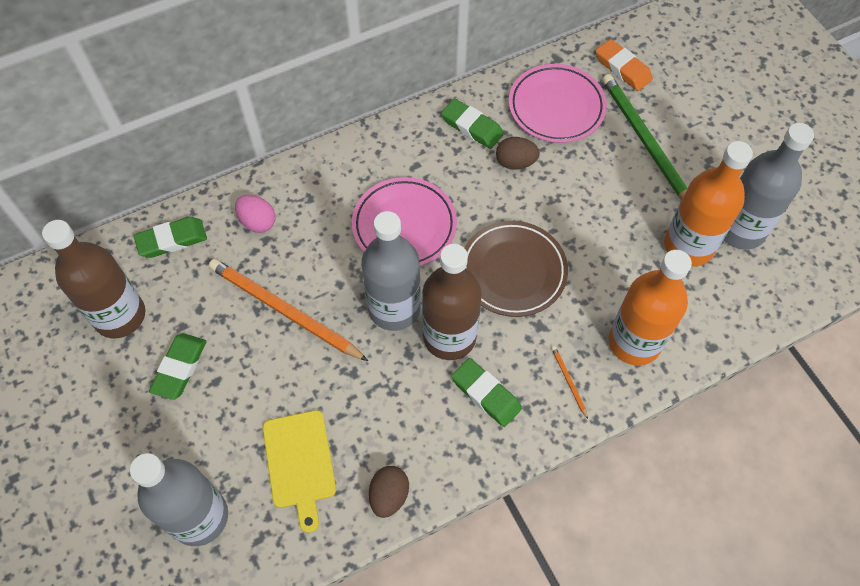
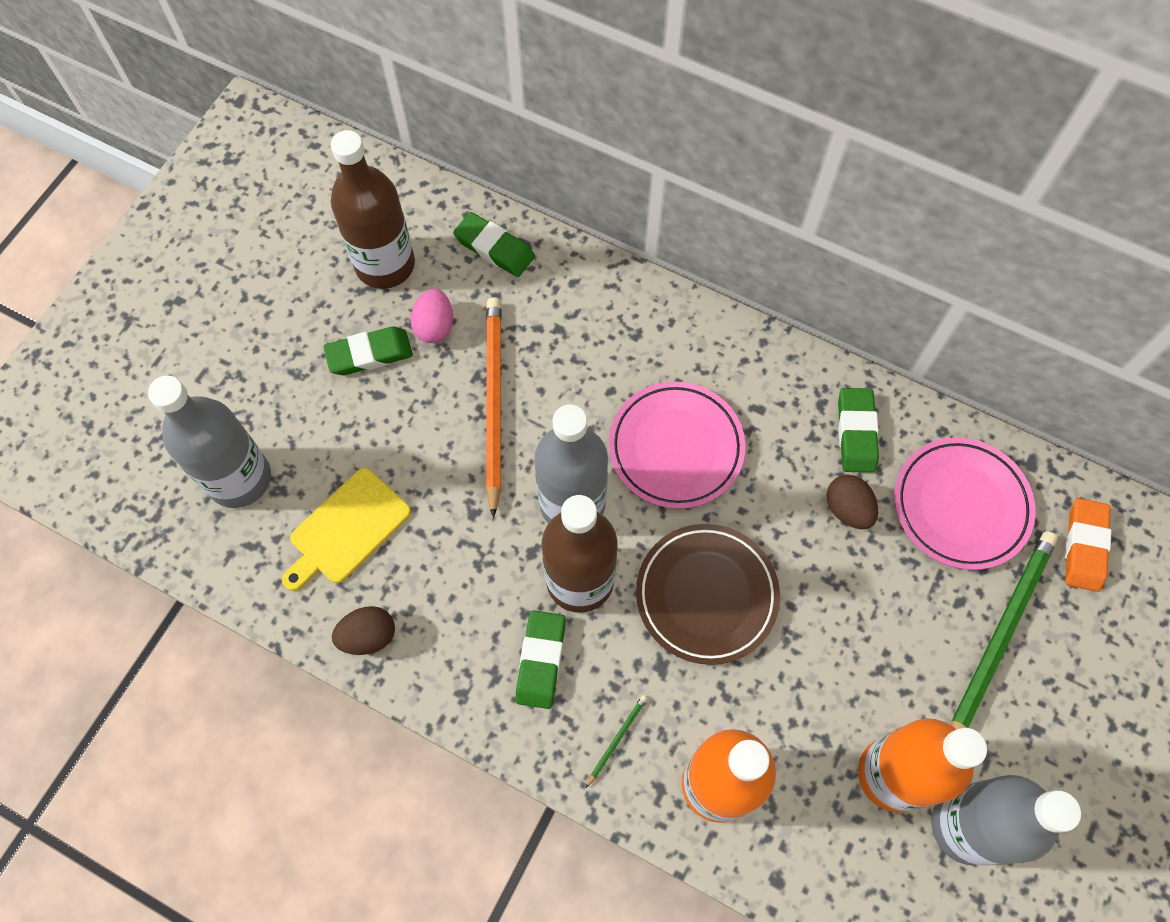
camera: 55 degrees right, 5 degrees up
pink egg [235,195,275,233] -> pink egg moved to [411,289,453,343]
orange pencil [551,346,588,419] -> green pencil [586,695,648,788]

